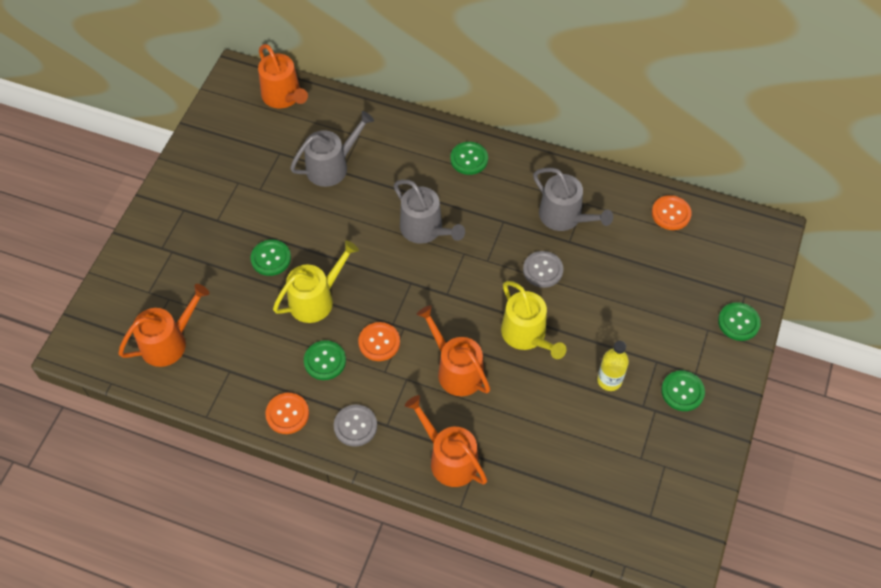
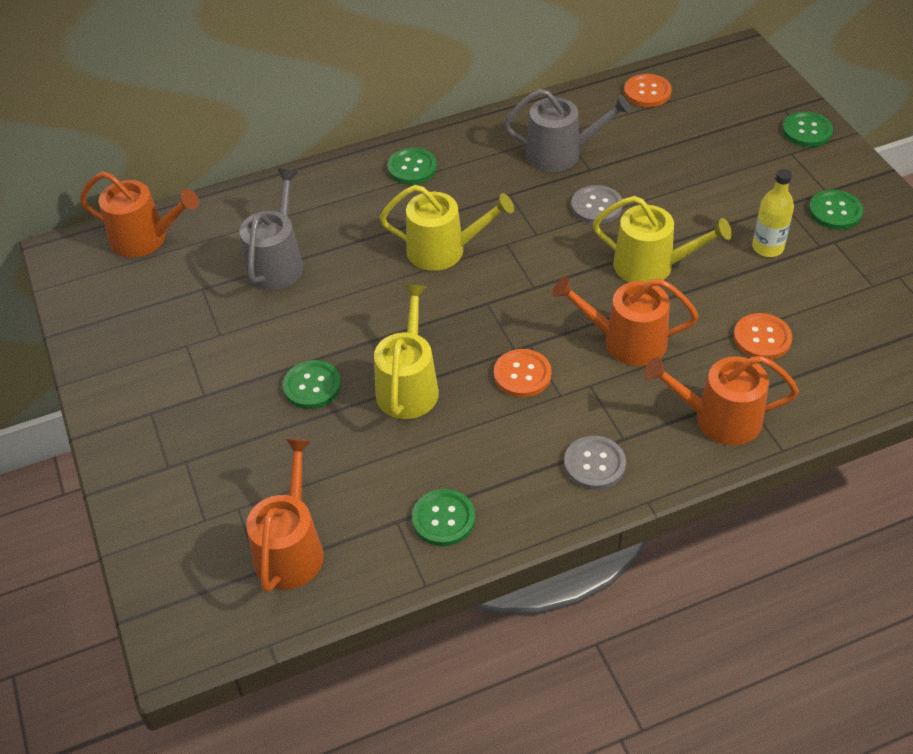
camera: 40 degrees left, 10 degrees down
orange button [265,393,309,434] -> orange button moved to [733,313,792,360]
green button [304,340,346,380] -> green button moved to [412,489,475,546]
grey watering can [394,180,465,244] -> yellow watering can [380,185,514,271]

